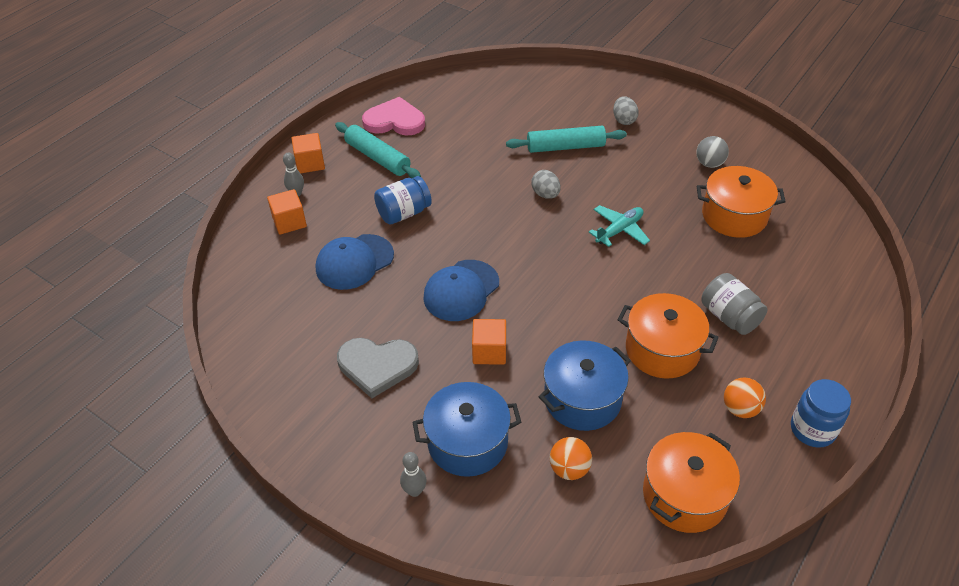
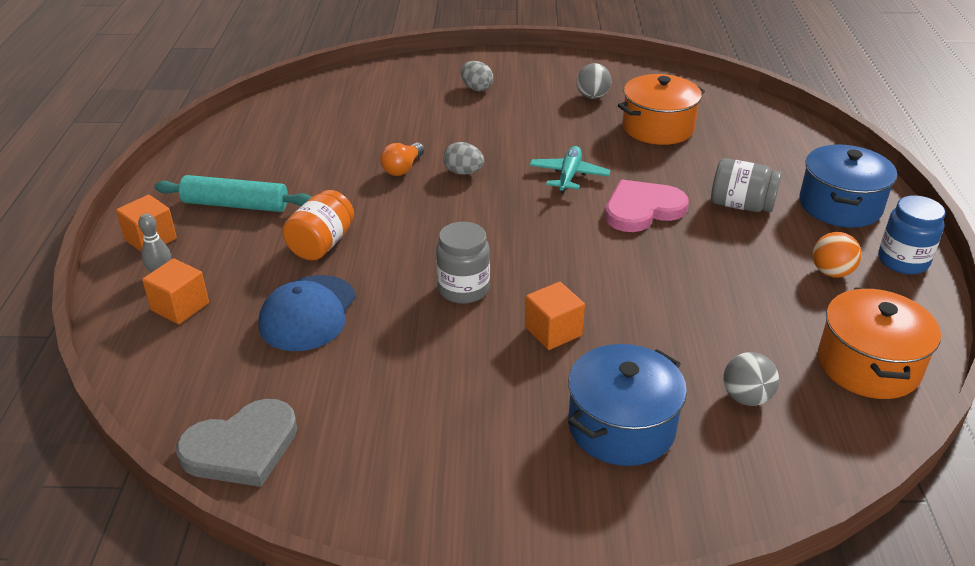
camera: 35 degrees left, 10 degrees down
grey heart [337,338,419,398] -> grey heart moved to [176,399,297,487]
pink heart [362,97,425,136] -> pink heart moved to [605,179,689,232]
blue jar [374,176,432,225] -> orange jar [282,190,354,261]
grey bowling pin [400,452,427,497] -> none
blue cap [423,260,499,321] -> grey jar [436,222,490,304]
turquoise rolling pin [506,126,627,153] -> none
blue pot [539,341,631,431] -> blue pot moved to [799,144,897,228]
orange ball [549,437,592,480] -> grey ball [723,352,779,406]
orange pot [618,293,719,379] -> none
none -> orange light bulb [380,143,424,176]

